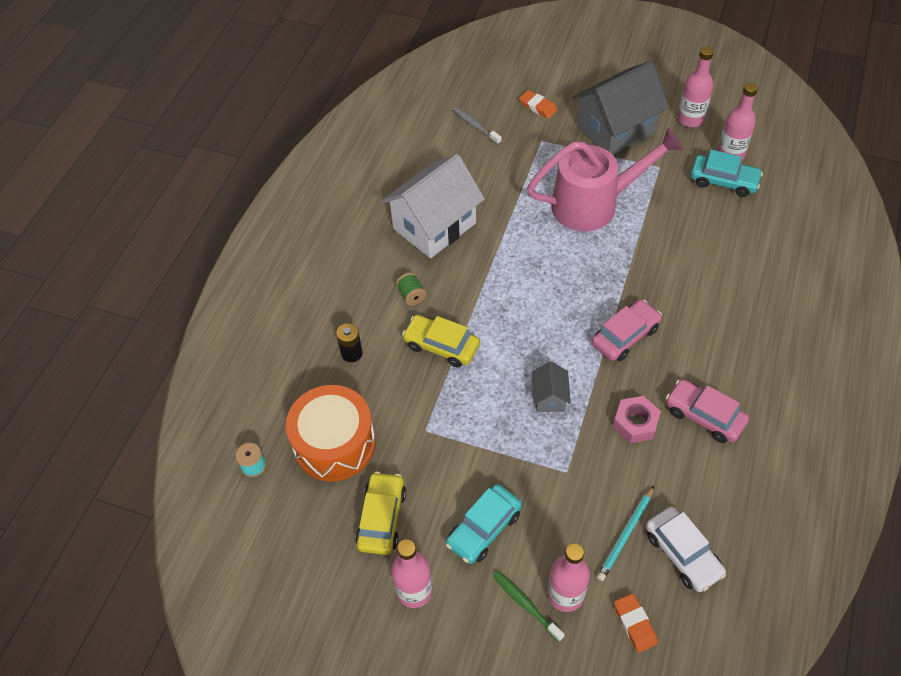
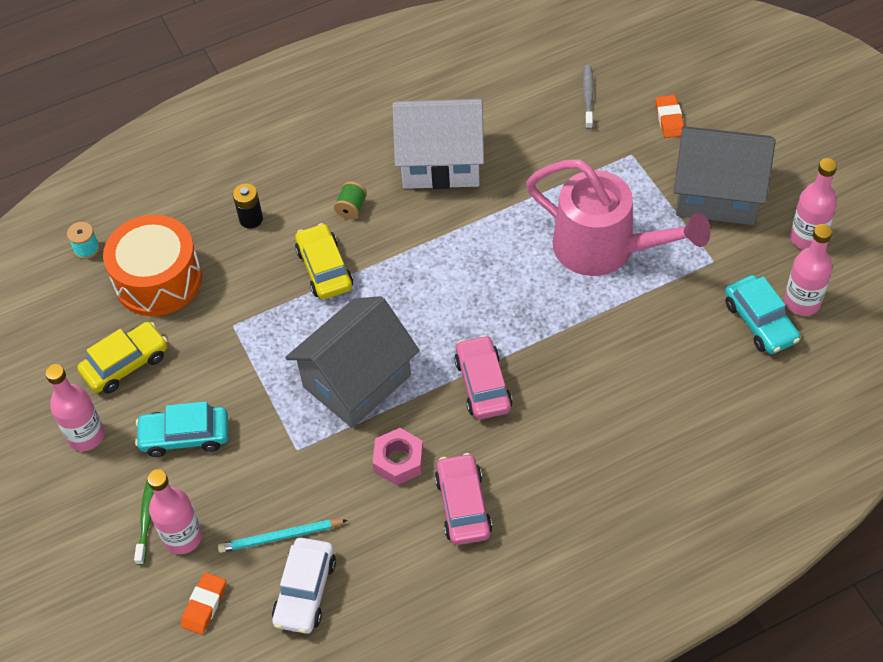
camera: 45 degrees right, 0 degrees up
grey house [531,362,571,412] -> grey house [285,296,420,428], size x2.20
pink car [592,300,662,361] -> pink car turned 105 degrees counterclockwise [454,335,513,419]

